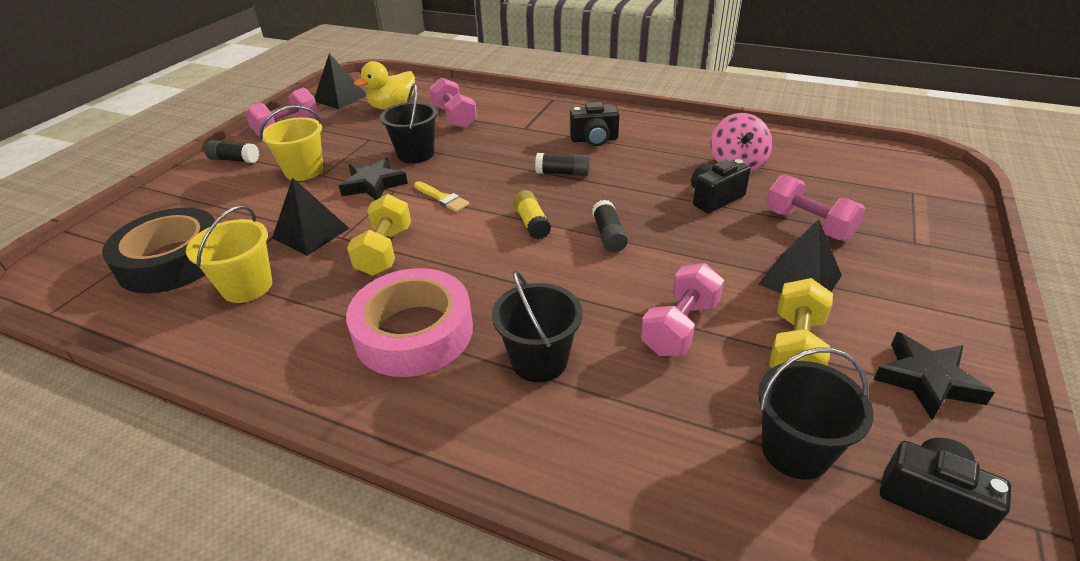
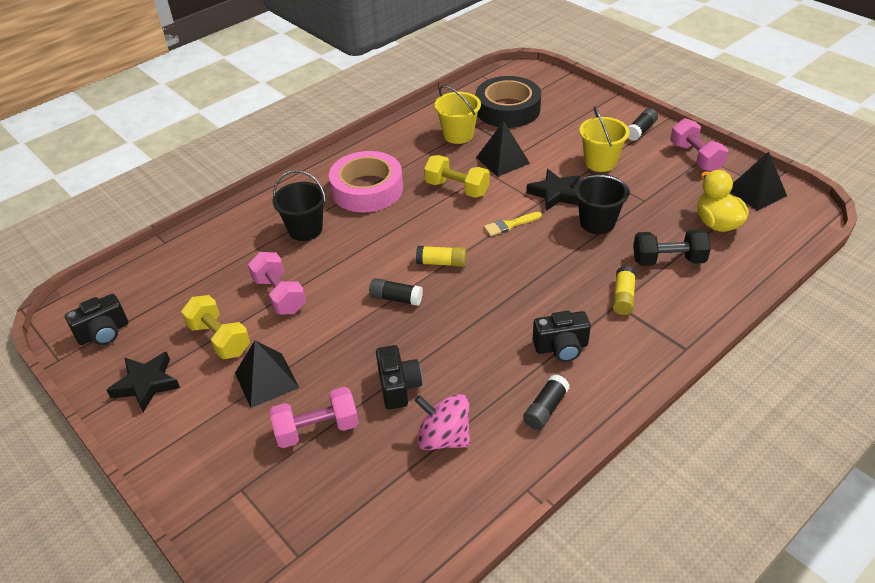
camera: 115 degrees right, 5 degrees up
pink dumbbell [429,77,477,129] -> black dumbbell [633,229,711,266]
black glue stick [535,153,590,176] -> black glue stick moved to [523,374,570,430]
black camera [570,102,620,146] -> black camera turned 120 degrees counterclockwise [532,311,591,362]
black bucket [758,348,874,480] -> none
none -> yellow glue stick [613,266,636,315]

